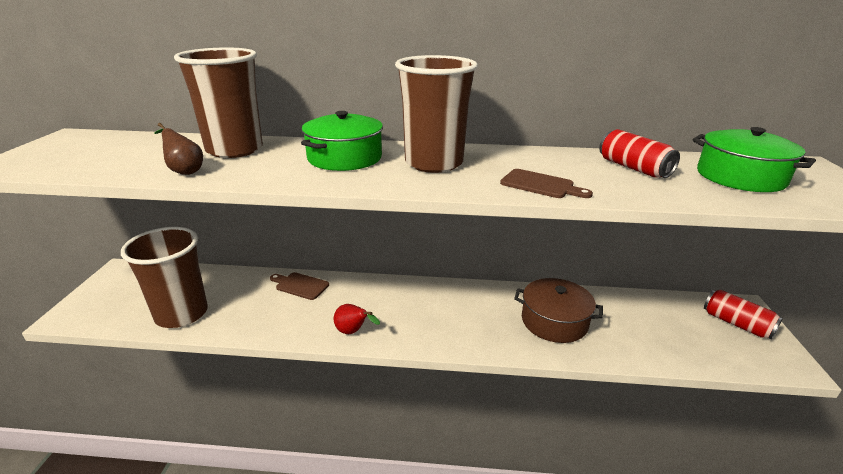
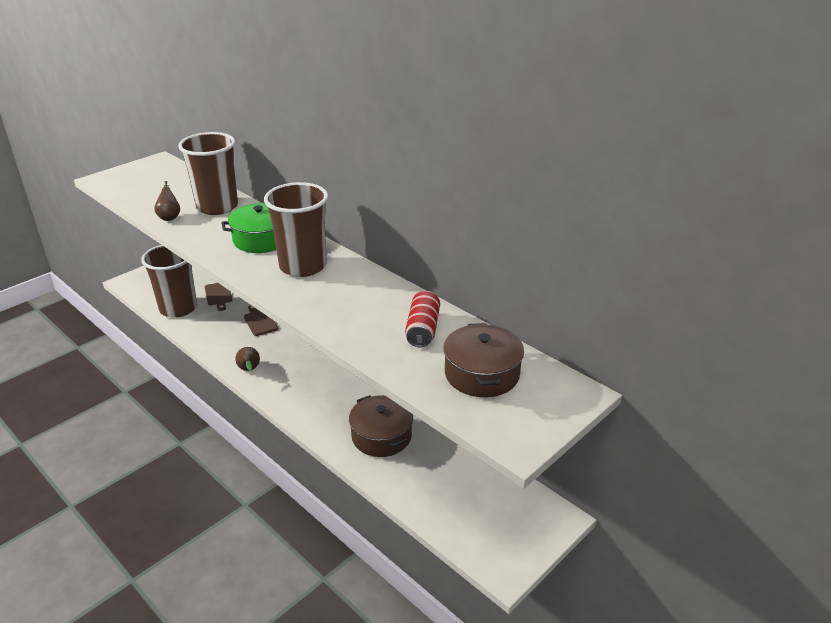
camera: 40 degrees right, 5 degrees up
red pear [334,304,380,334] -> brown pear [235,347,260,371]
brown cutting board [500,169,593,198] -> brown cutting board moved to [205,283,232,311]
green pot [692,127,816,192] -> brown pot [443,323,524,397]
red can [704,290,783,339] -> none

